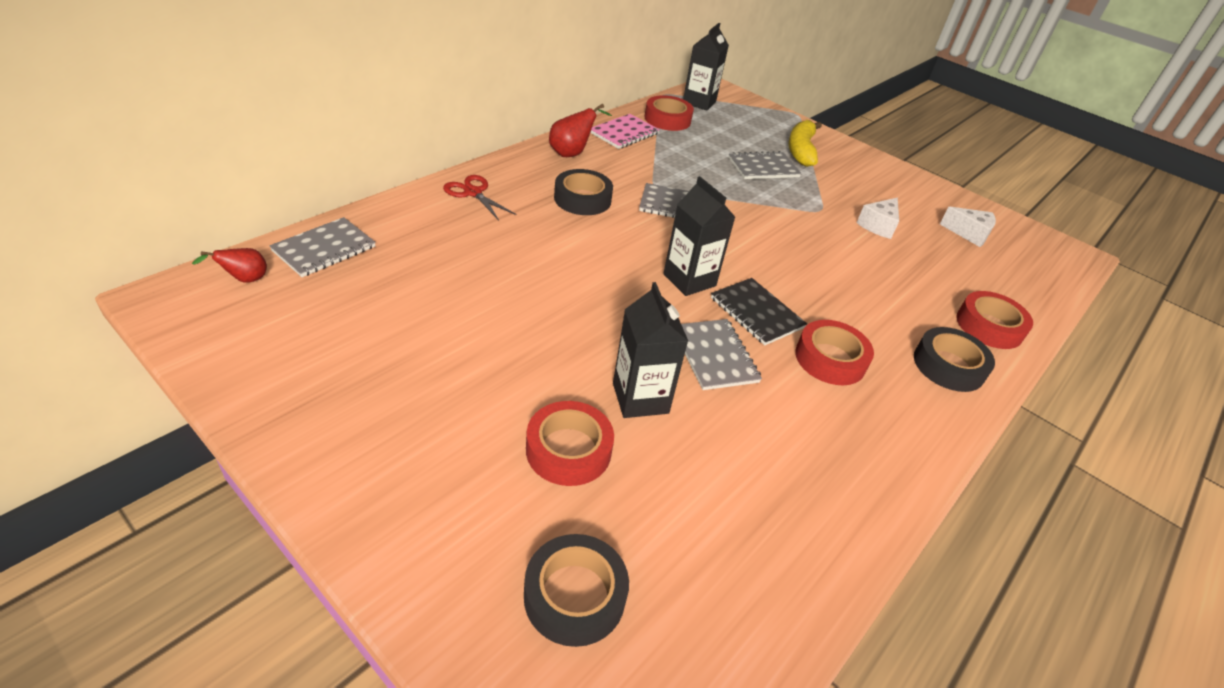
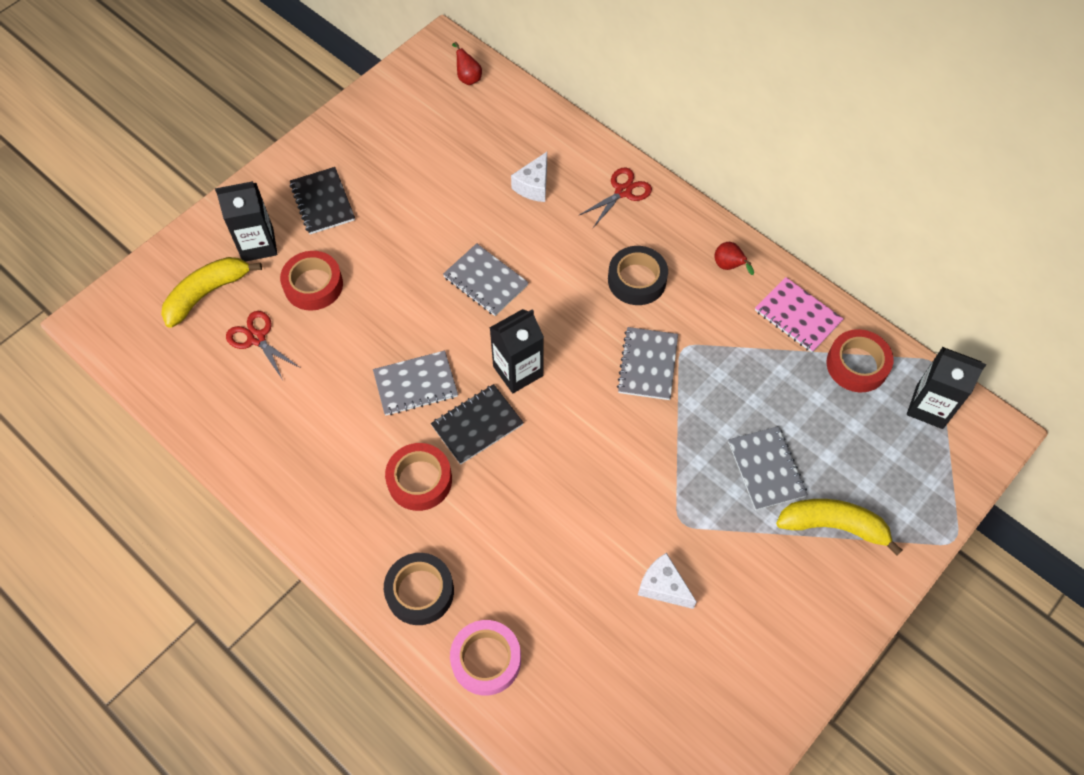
camera: 95 degrees right, 20 degrees up
grey notebook [269,217,376,277] -> grey notebook moved to [443,243,529,316]
black tape [524,534,629,647] -> yellow banana [161,257,262,328]
red pear [549,104,612,157] -> red pear [714,242,754,275], size x0.66
black carton [613,282,688,418] -> black carton moved to [215,181,277,262]
white cheese [940,207,996,247] -> white cheese moved to [511,152,547,202]
red tape [956,291,1033,349] -> pink tape [450,620,521,696]
none -> red scissors [226,311,300,380]
none -> black notebook [290,167,355,234]

